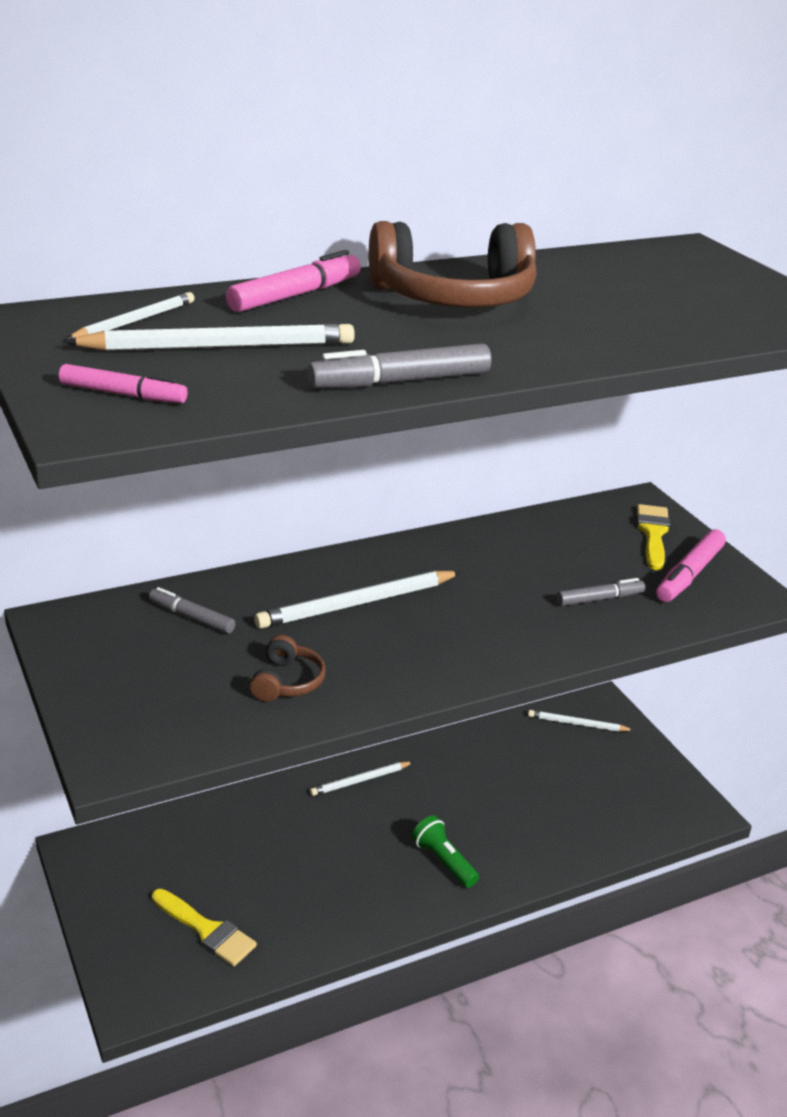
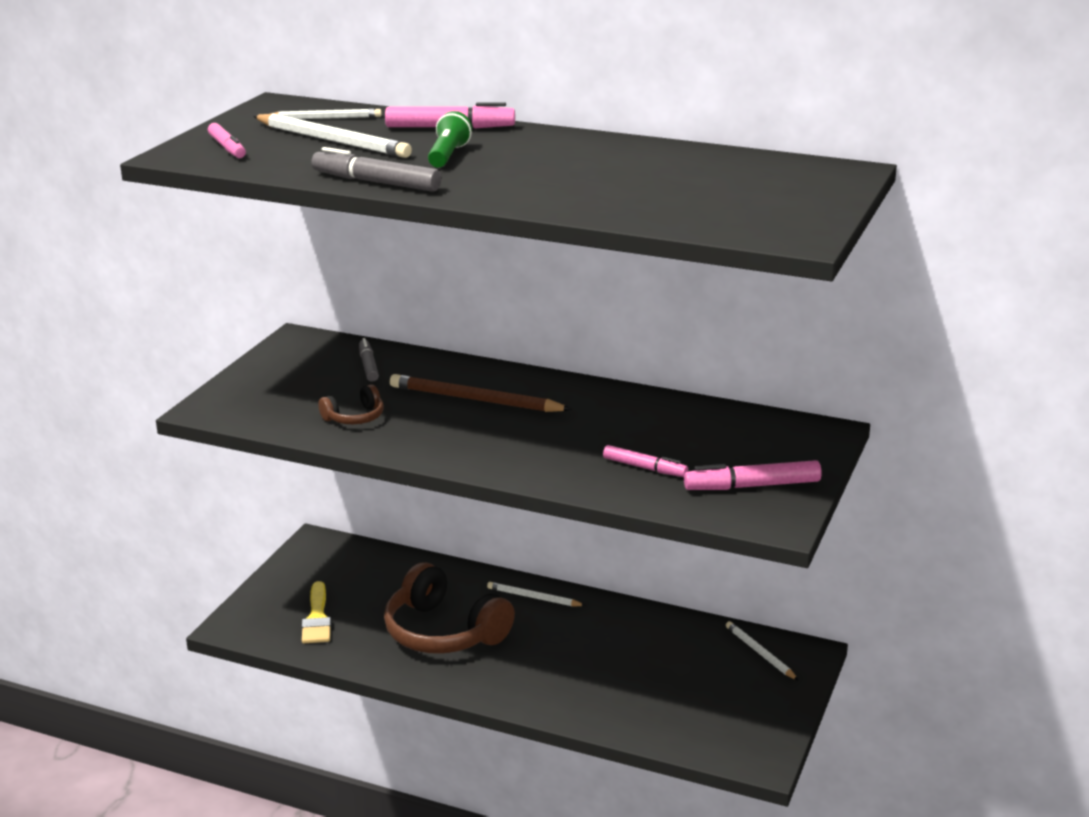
camera: 50 degrees right, 5 degrees down
white pencil [254,571,461,629] -> brown pencil [390,374,572,412]
brown headphones [369,221,536,308] -> brown headphones moved to [384,562,515,654]
green flashlight [412,815,479,888] -> green flashlight moved to [428,111,472,168]
grey marker [556,578,645,606] -> pink marker [603,445,688,477]
yellow brush [637,504,670,570] -> none

